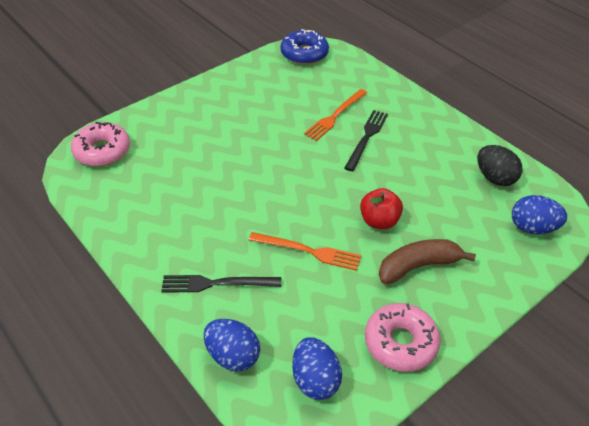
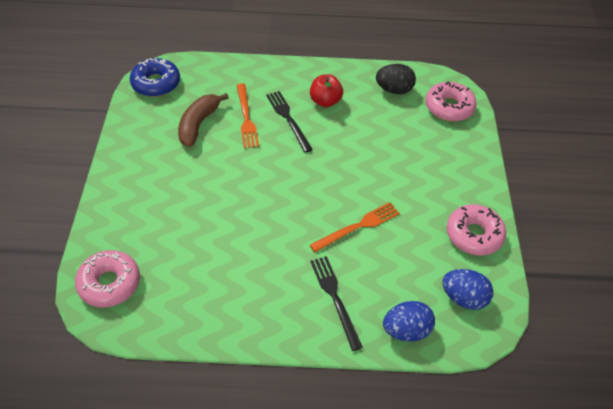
camera: 50 degrees left, 5 degrees up
black fork [161,275,281,293] -> black fork turned 120 degrees clockwise [310,256,363,351]
red apple [360,188,403,229] -> red apple moved to [310,74,343,107]
brown banana [379,239,476,284] -> brown banana moved to [178,93,229,147]
blue egg [512,195,567,234] -> pink donut [426,82,477,121]

